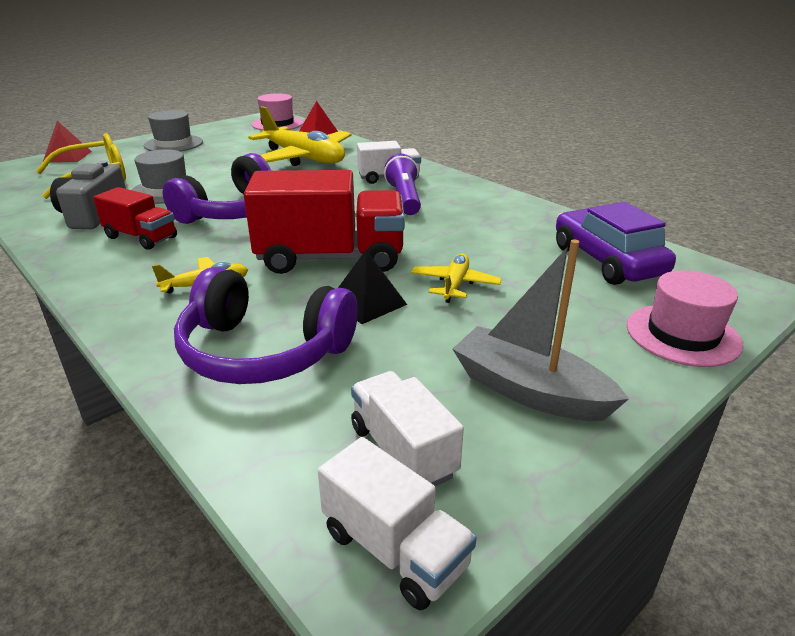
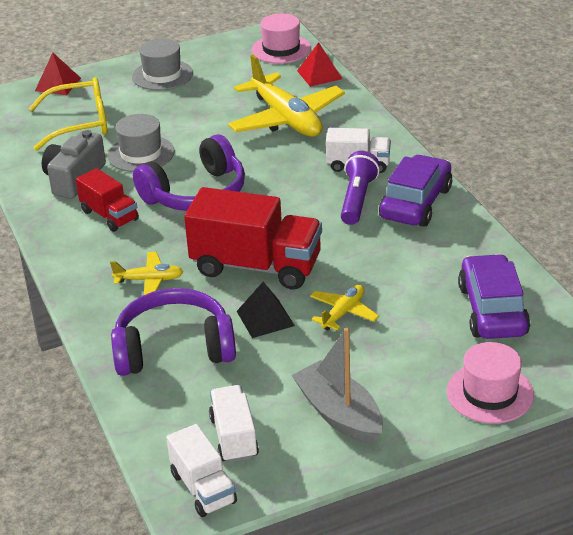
camera: 20 degrees right, 5 degrees up
purple headphones [174,267,358,384] -> purple headphones turned 135 degrees clockwise [111,288,236,376]
none -> purple car [379,155,452,227]

